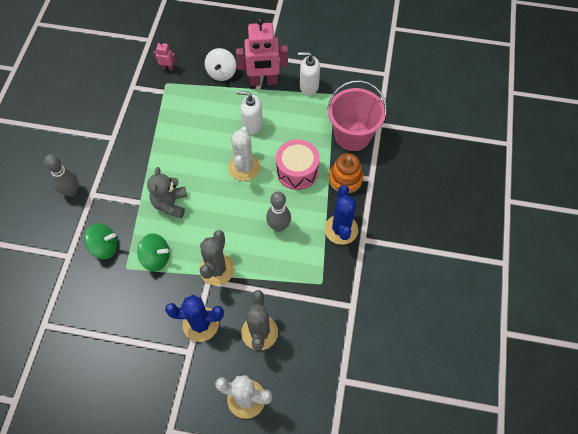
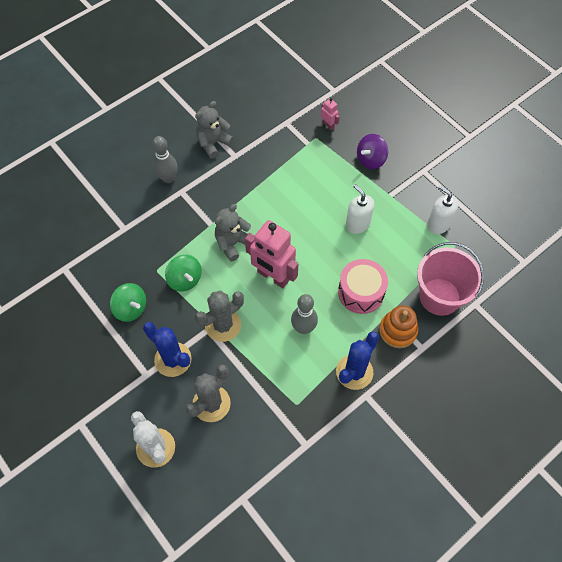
camera: 40 degrees right, 0 degrees up
green spinning top [84,223,117,259] -> green spinning top moved to [110,283,146,322]
white spinning top [205,48,236,81] -> purple spinning top [357,134,388,170]
white cactus [228,127,260,181] -> none
pink robot [236,18,288,86] -> pink robot moved to [245,220,298,288]
none -> grey teddy bear [195,101,234,158]

